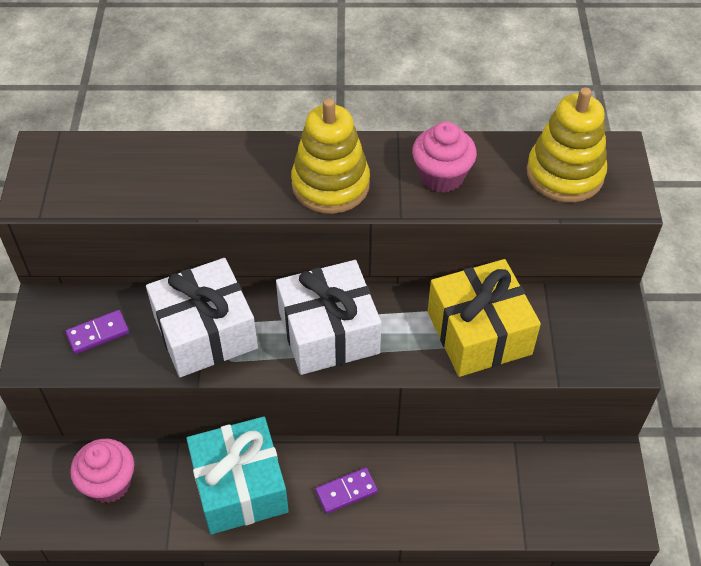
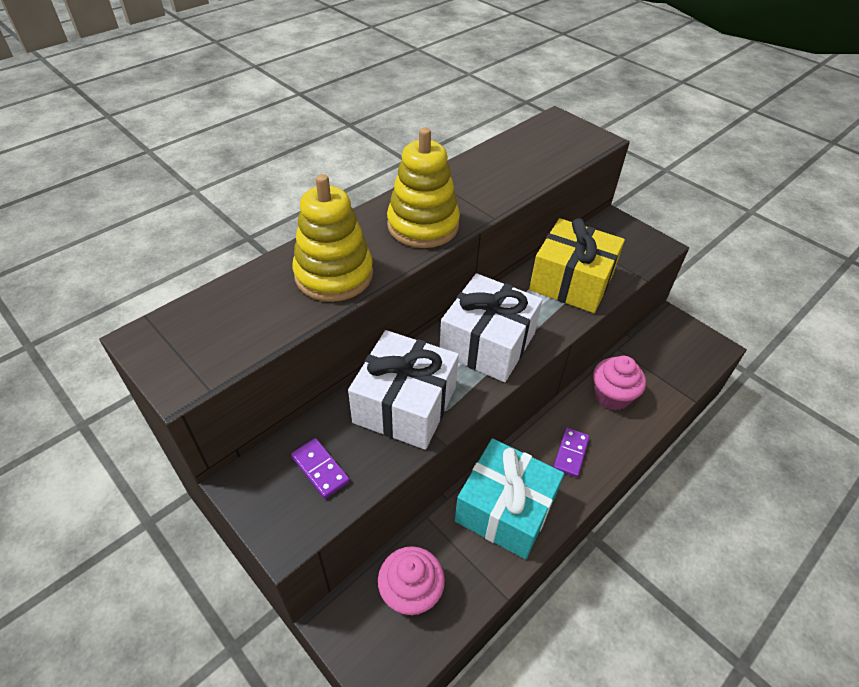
camera: 45 degrees left, 5 degrees down
purple domino [66,310,129,354] -> purple domino turned 60 degrees counterclockwise [291,438,350,499]
pink cupcake [412,122,477,193] -> pink cupcake moved to [593,356,646,410]
yellow stacking toy [527,87,607,203] -> yellow stacking toy moved to [292,174,373,302]

